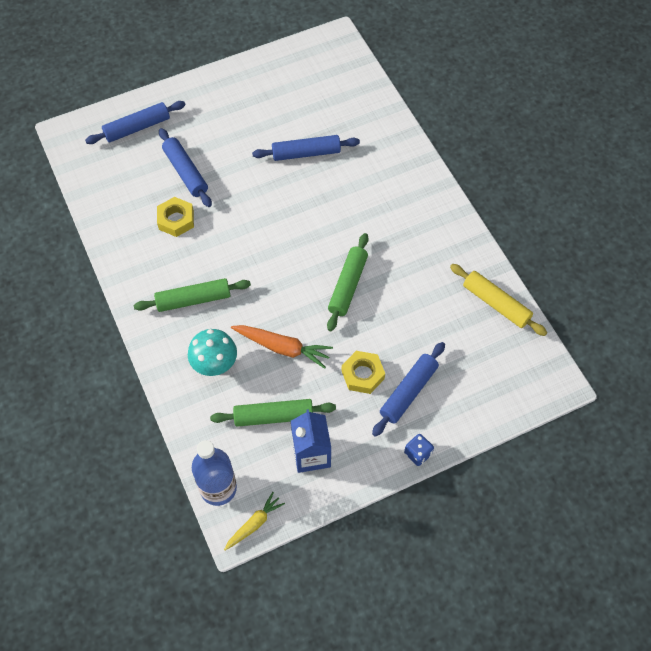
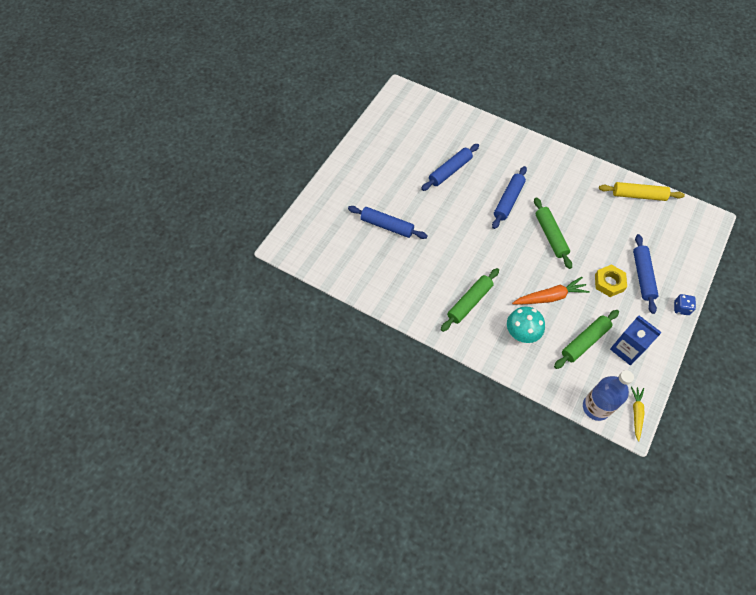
camera: 35 degrees left, 0 degrees up
blue rolling pin [85,101,185,144] -> blue rolling pin moved to [492,166,527,229]
yellow nut [157,197,194,237] -> none

